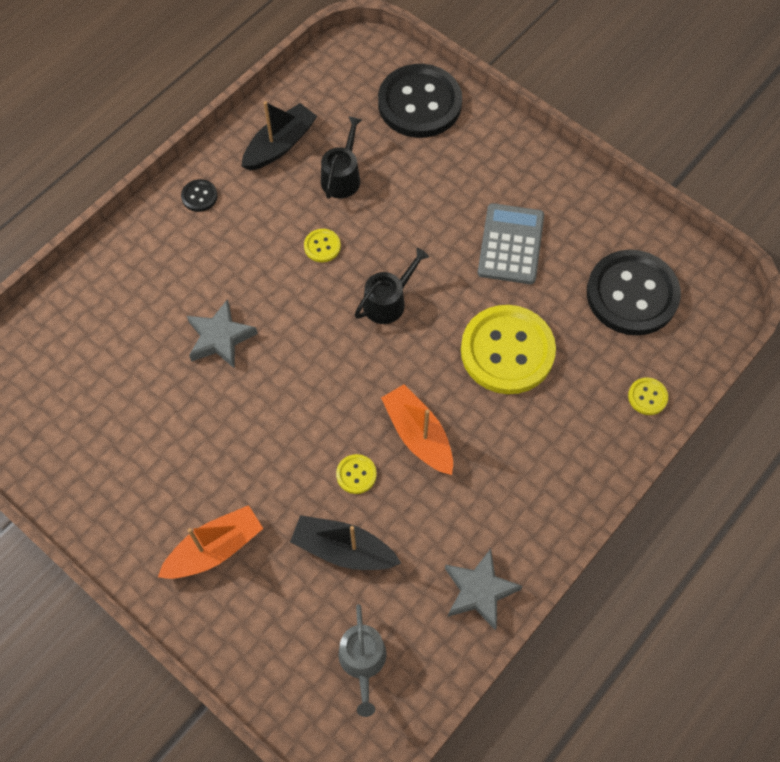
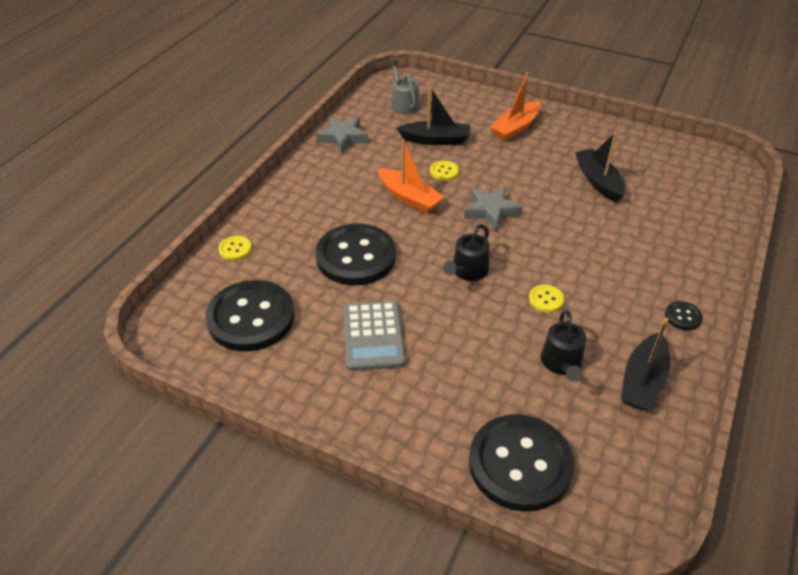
camera: 165 degrees right, 20 degrees down
grey star [187,299,258,369] -> grey star moved to [464,186,523,231]
yellow button [461,305,556,394] -> black button [315,223,396,286]
none -> black boat [575,132,625,202]

